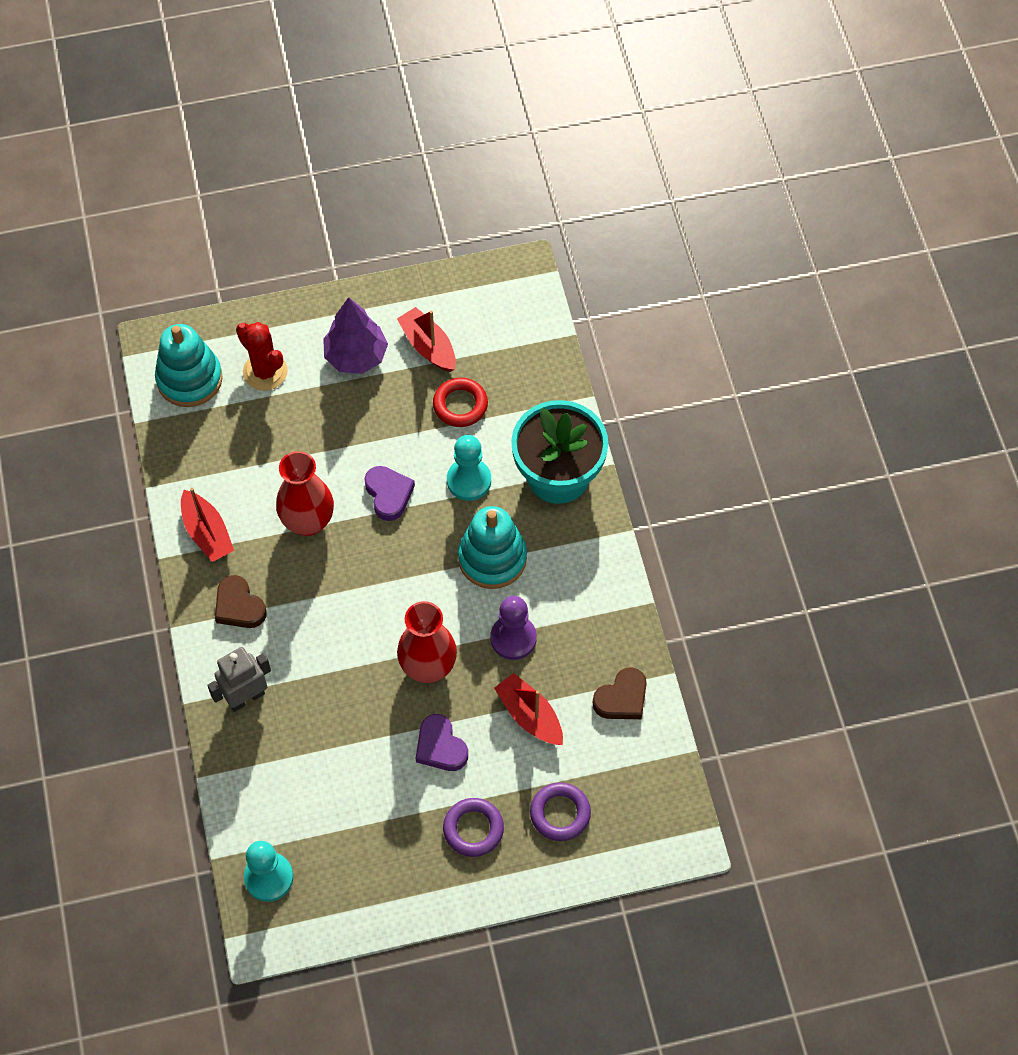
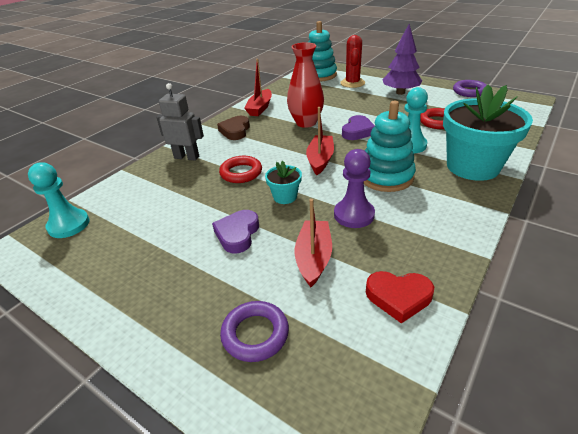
camera: 50 degrees right, 25 degrees down
red boat [397,307,456,372] -> red boat moved to [306,107,334,175]
red vase [397,601,457,683] -> turquoise flower pot [265,161,302,204]
purple ring [443,798,504,857] -> purple ring moved to [453,80,487,97]
brown heart [593,667,647,719] -> red heart [366,271,434,324]
none -> red ring [219,156,262,183]

